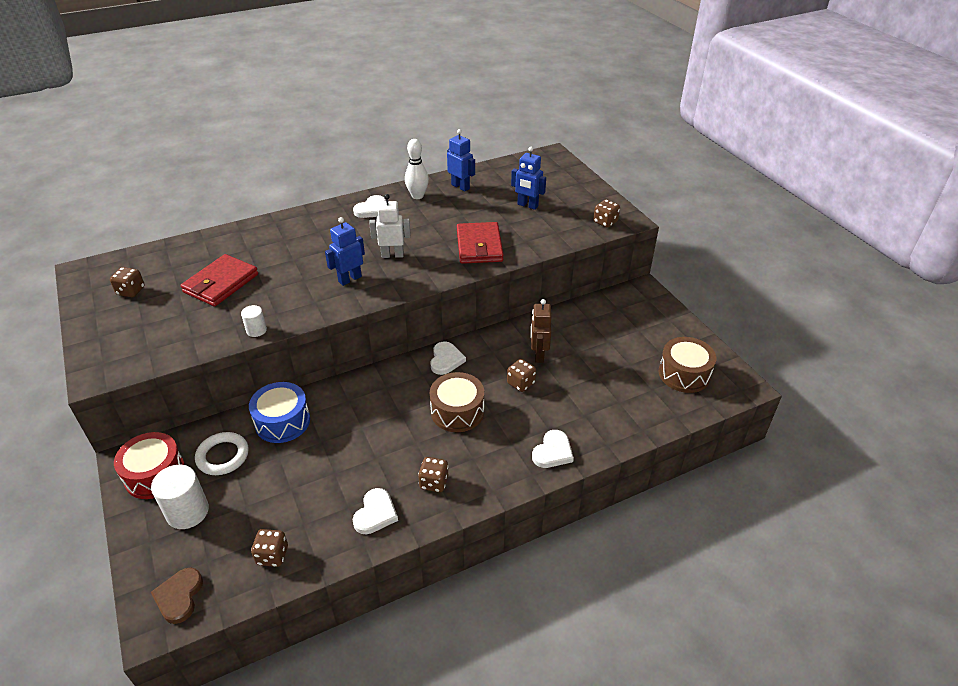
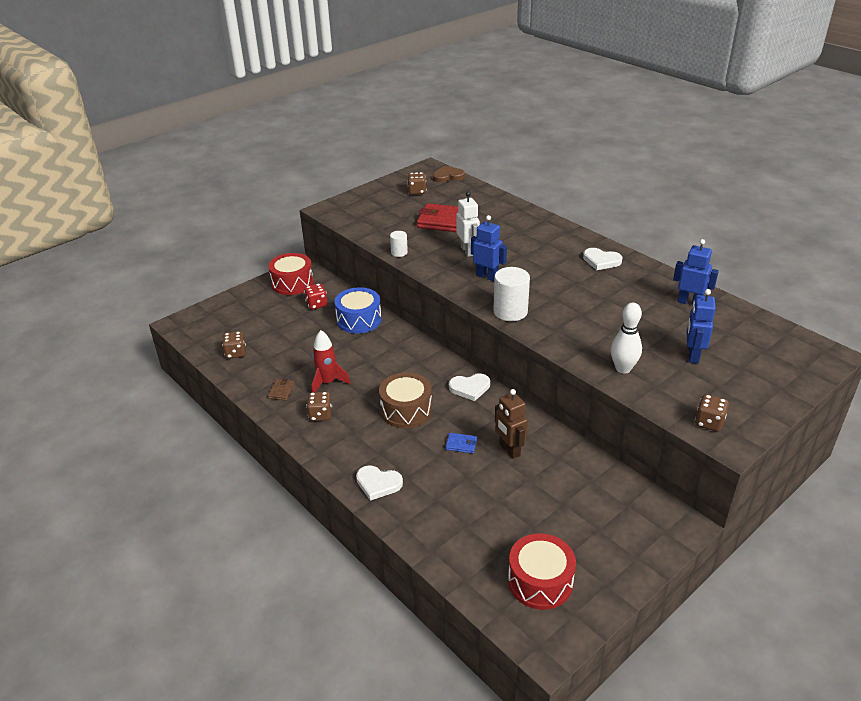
camera: 75 degrees right, 5 degrees down
white cylinder [151,465,209,529] -> white cylinder moved to [493,267,530,321]
brown heart [151,568,203,624] -> brown heart moved to [433,166,465,183]
white ring [195,432,249,475] -> red dice [304,283,328,309]
white heart [352,488,398,534] -> brown wallet [268,378,295,400]
white robot [369,194,411,258] -> white robot moved to [456,191,480,257]
white bowling pin [405,139,429,199] -> white bowling pin moved to [611,302,642,374]
blue robot [447,129,475,191] -> blue robot turned 90 degrees counterclockwise [673,239,719,306]
red wallet [457,222,504,264] -> none
brown dice [507,359,536,392] -> blue wallet [445,433,477,454]
brown robot [531,299,552,363] -> brown robot turned 105 degrees counterclockwise [495,389,528,459]
brown drum [659,337,716,393] -> red drum [508,533,576,610]
none -> red rocket [312,330,350,392]

